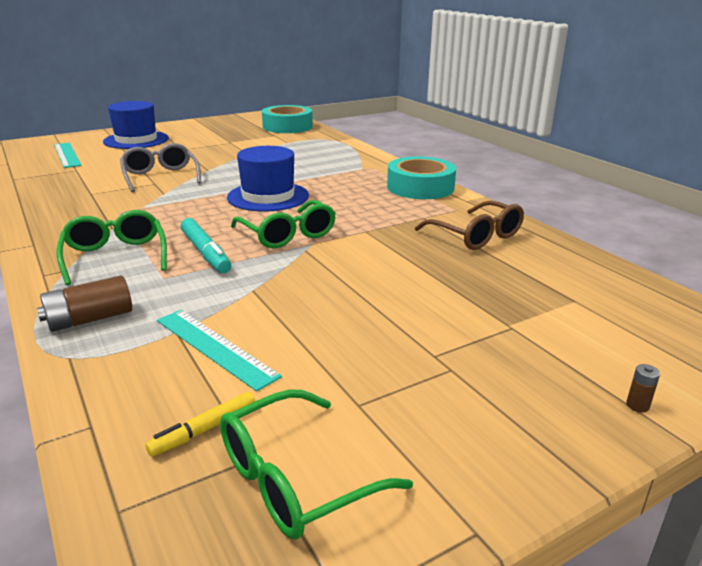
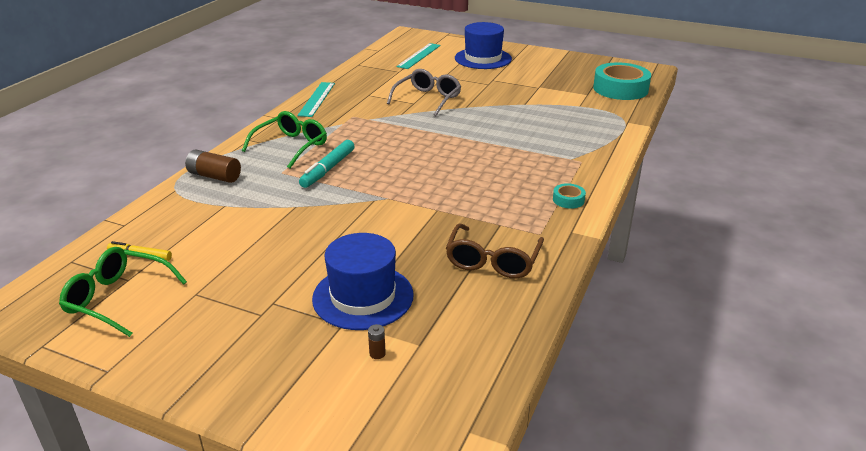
camera: 55 degrees right, 5 degrees up
turquoise ruler [157,310,282,391] -> turquoise ruler moved to [297,82,335,117]
blue hat [227,146,309,212] -> blue hat moved to [312,233,414,330]
green glasses [231,200,336,248] -> none
turquoise tape [387,156,456,199] -> turquoise tape [553,183,586,209], size x0.44
brown battery [626,364,660,413] -> brown battery moved to [368,324,386,359]

